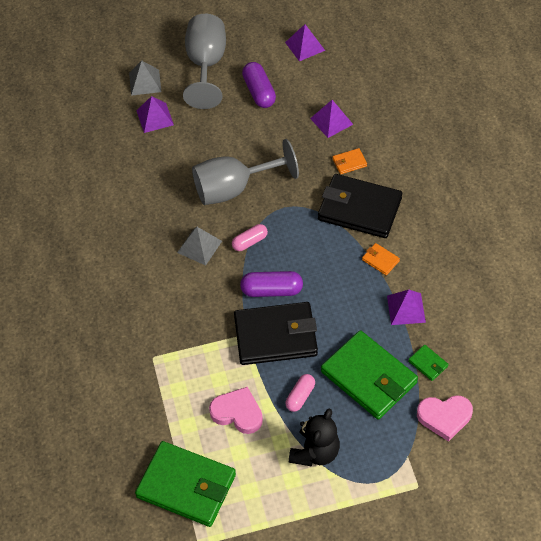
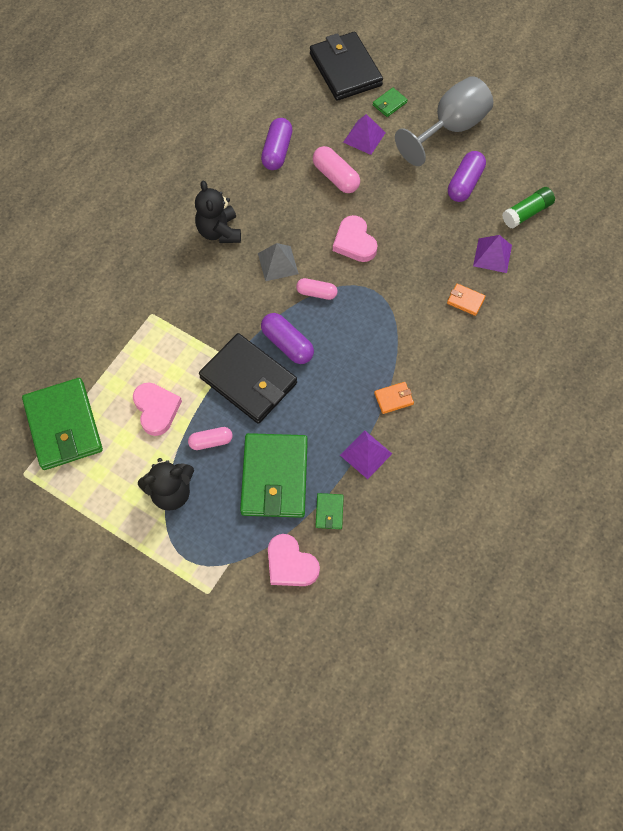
camera: 45 degrees right, 10 degrees up
grey pyramid [129,60,161,96] -> green wallet [373,88,408,117]
grey goblet [192,139,299,205] -> pink heart [333,215,378,262]
purple pyramid [285,24,325,61] -> none
black wallet [318,174,402,238] -> black wallet moved to [310,32,383,101]
orange wallet [362,243,400,275] -> orange wallet turned 75 degrees clockwise [374,382,414,414]
none -> black teddy bear [195,181,241,243]
none -> purple capsule [261,118,293,170]
none -> pink capsule [313,146,360,193]
none -> green glue stick [502,187,555,228]

